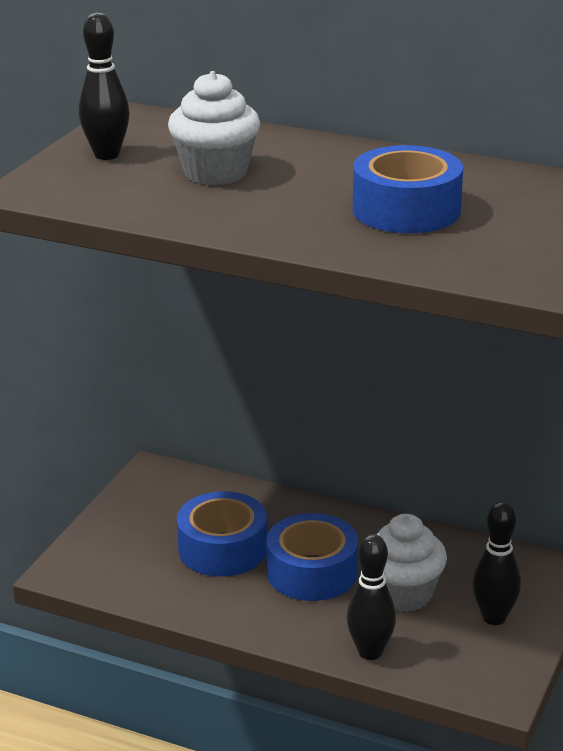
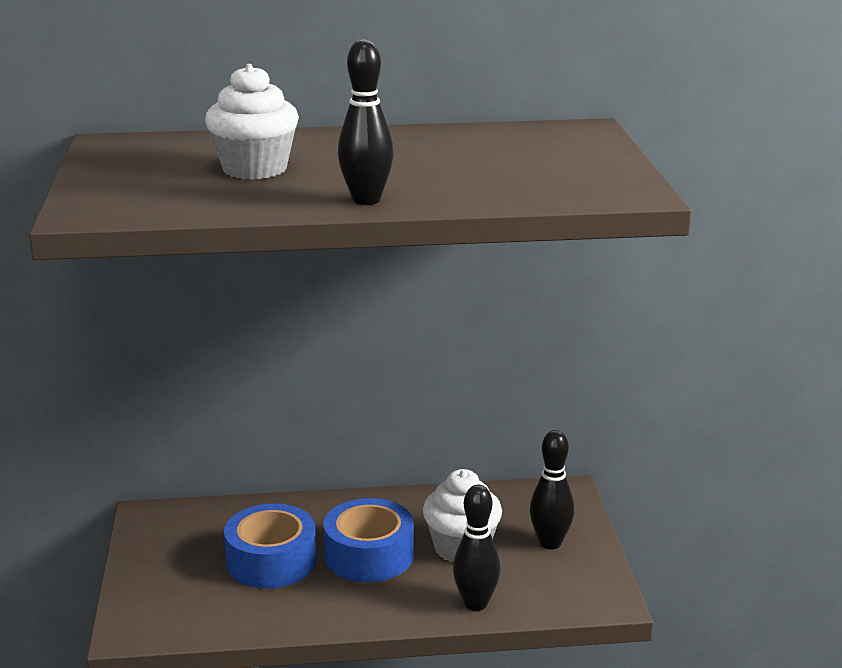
camera: 30 degrees left, 5 degrees down
black bowling pin [79,12,130,160] -> black bowling pin moved to [338,39,394,205]
blue tape [353,145,463,233] -> none

